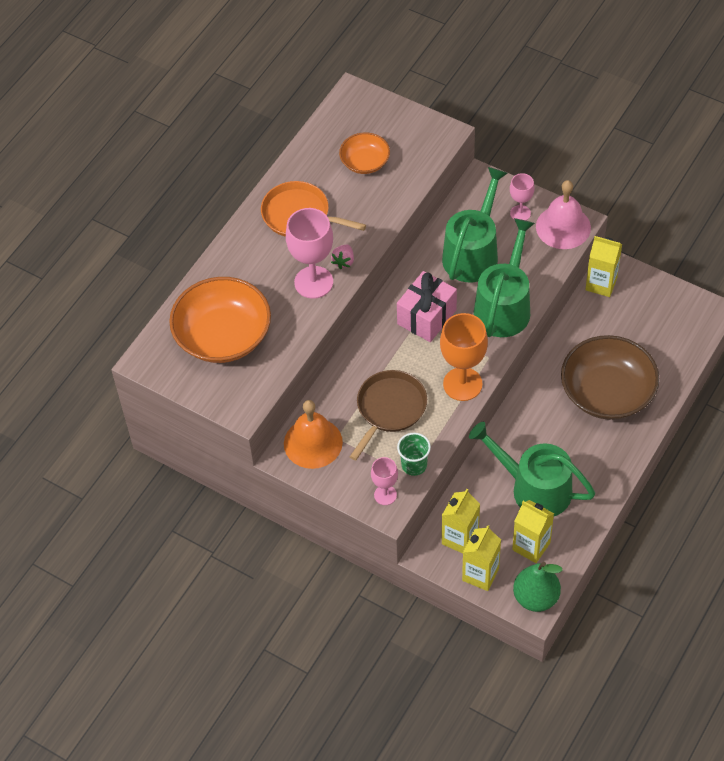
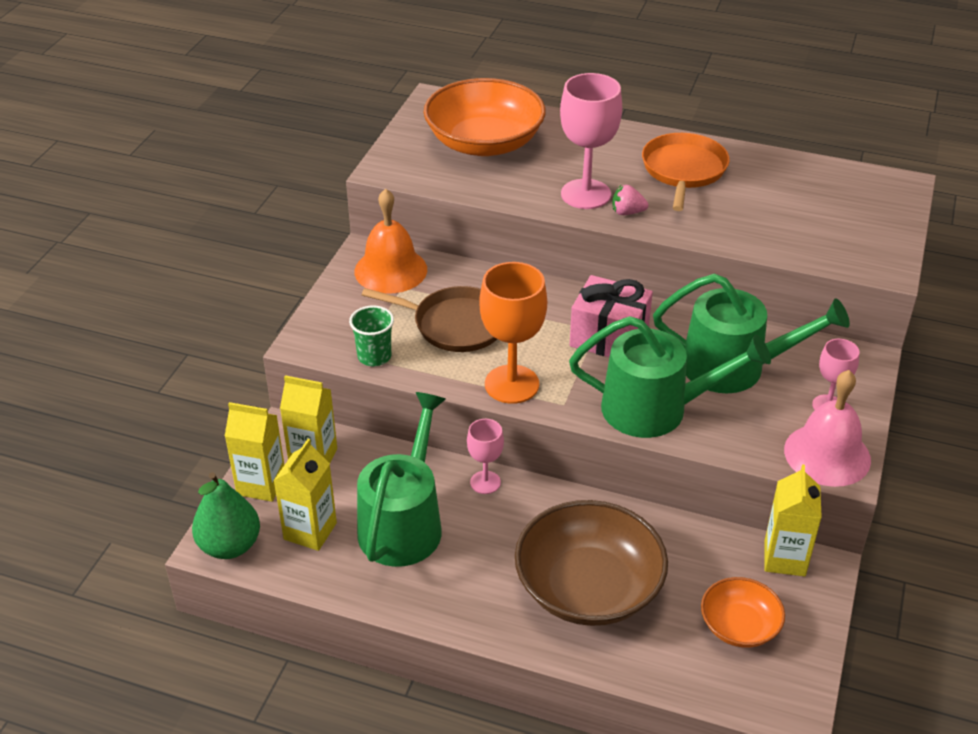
camera: 75 degrees right, 15 degrees down
orange bowl [339,133,390,174] -> orange bowl moved to [701,577,785,648]
pink goblet [371,457,398,505] -> pink goblet moved to [467,419,504,494]

